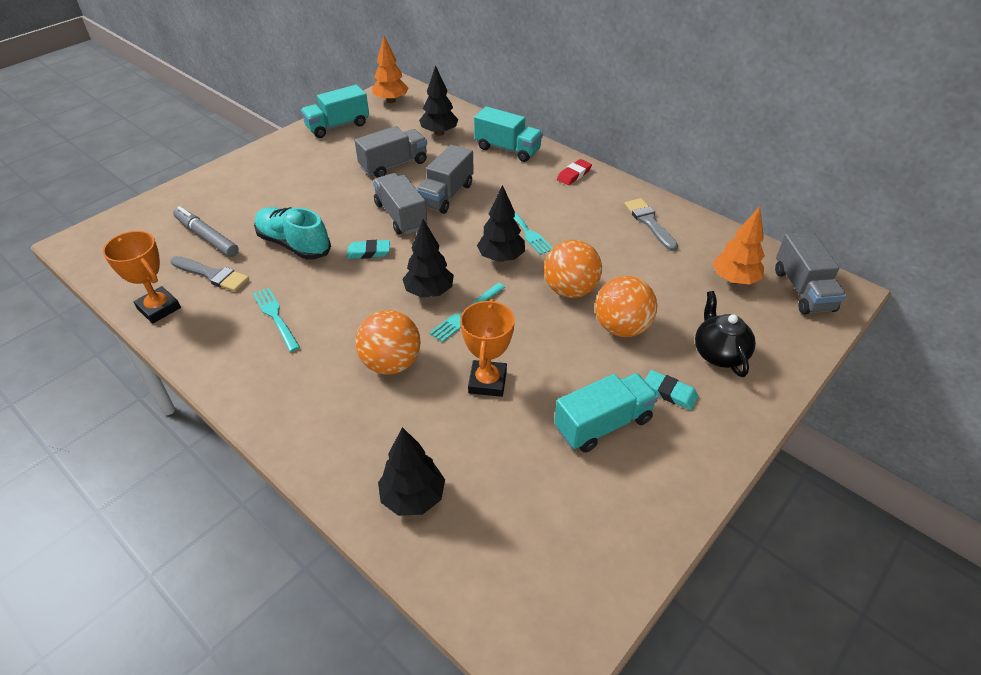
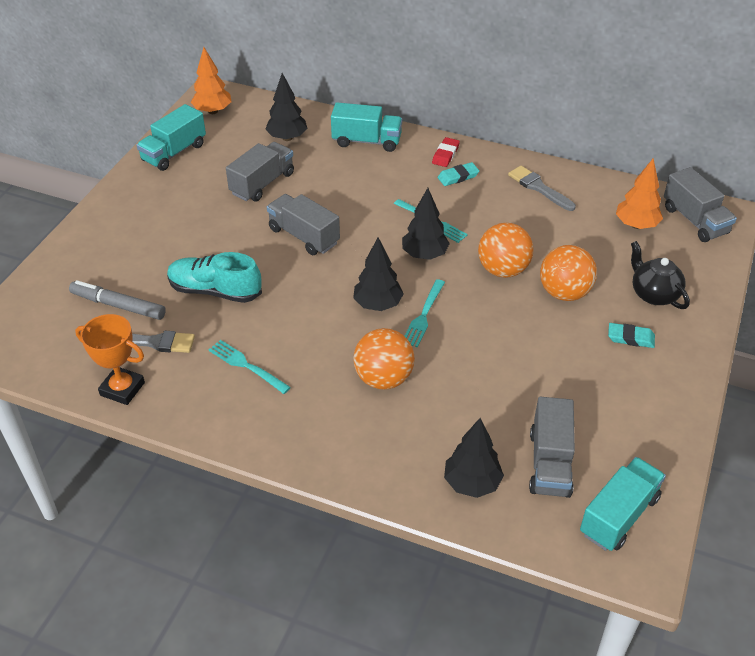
camera: 20 degrees left, 0 degrees up
turquoise eraser [347,240,390,259] -> turquoise eraser moved to [438,162,479,186]
grey truck [417,144,474,214] -> grey truck moved to [529,397,575,498]
orange trophy [460,299,515,397] -> none
turquoise truck [554,373,658,453] -> turquoise truck moved to [580,457,666,551]

